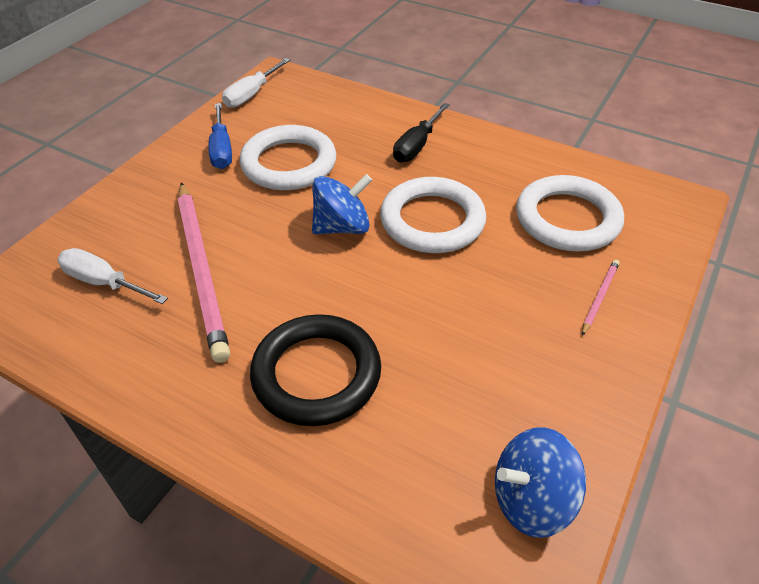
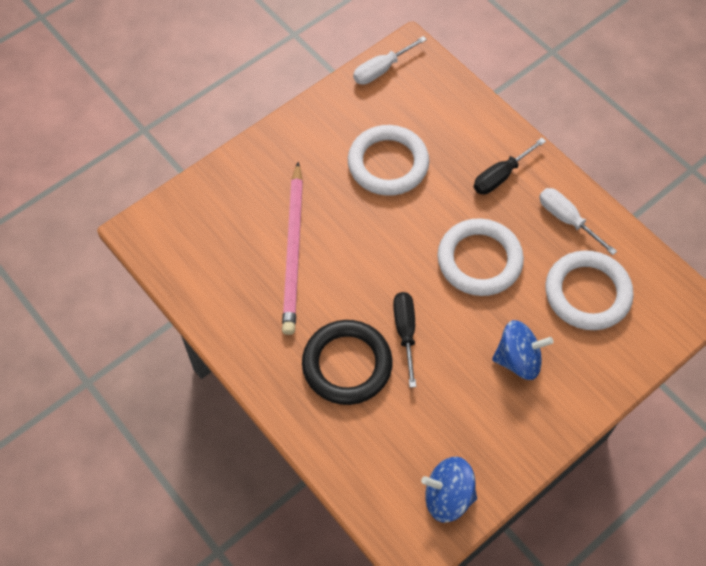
camera: 20 degrees right, 15 degrees up
white screwdriver [57,248,168,304] -> white screwdriver moved to [539,188,617,255]
blue screwdriver [208,103,232,169] -> none
blue spinning top [312,174,372,234] -> blue spinning top moved to [492,320,553,380]
pink pencil [582,260,620,336] -> none
none -> black screwdriver [393,292,416,388]

